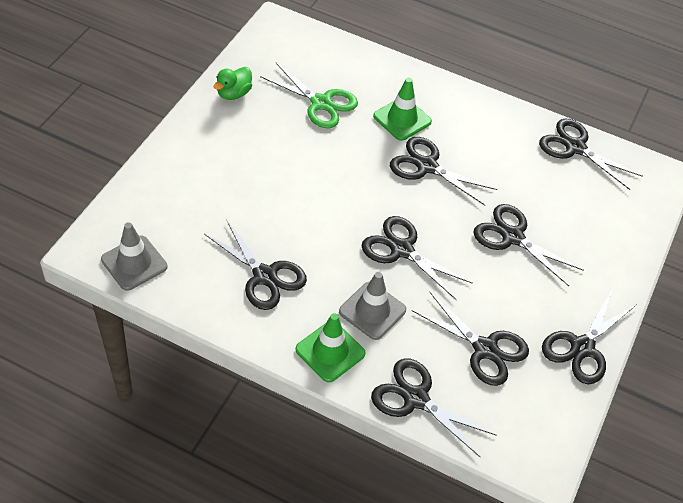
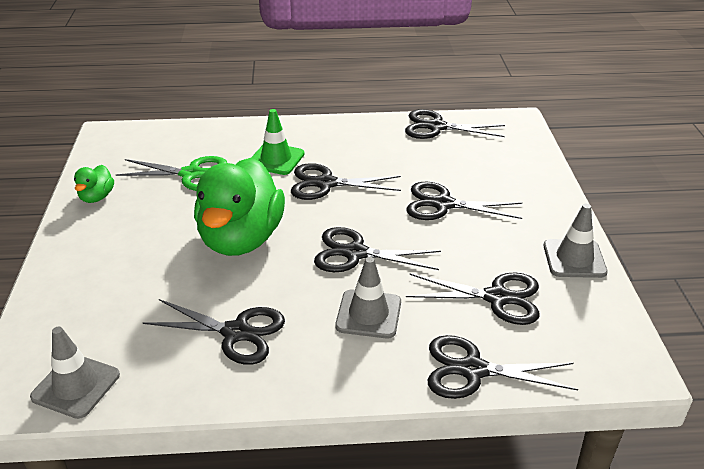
camera: 25 degrees left, 15 degrees down
green traffic cone [295,313,365,382] -> none
black scissors [542,290,637,384] -> grey traffic cone [544,204,608,278]
none -> green duck [194,158,285,256]

